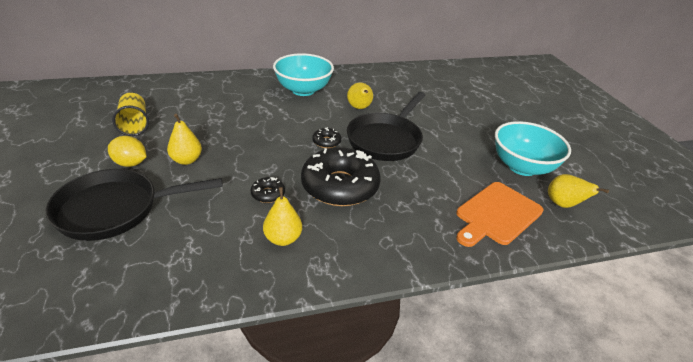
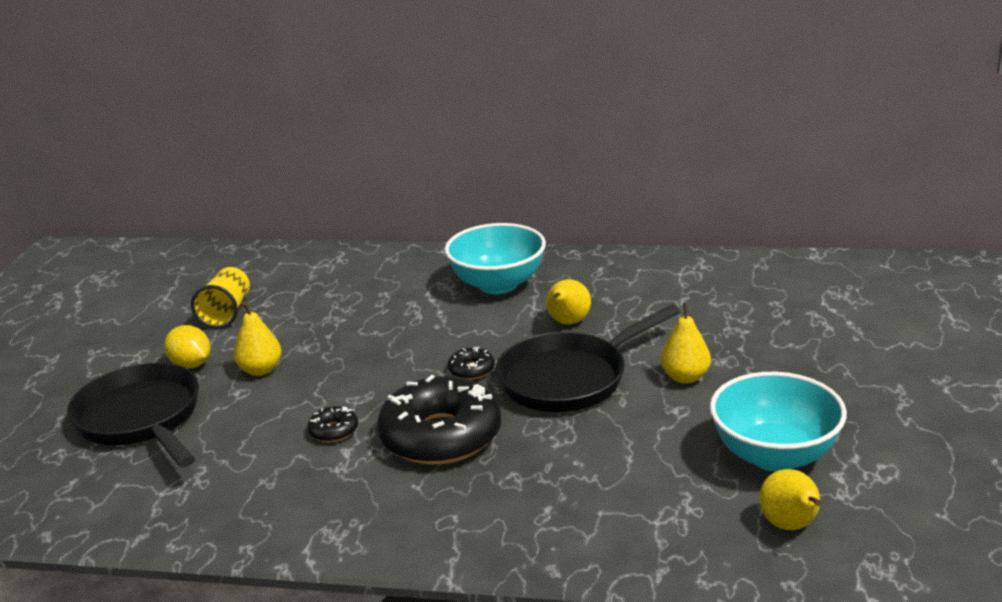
camera: 30 degrees right, 10 degrees down
black pan [45,169,223,241] -> black pan turned 45 degrees clockwise [67,363,199,467]
yellow pear [263,187,302,246] -> yellow pear moved to [660,303,711,384]
orange cutting board [456,182,544,247] -> none

